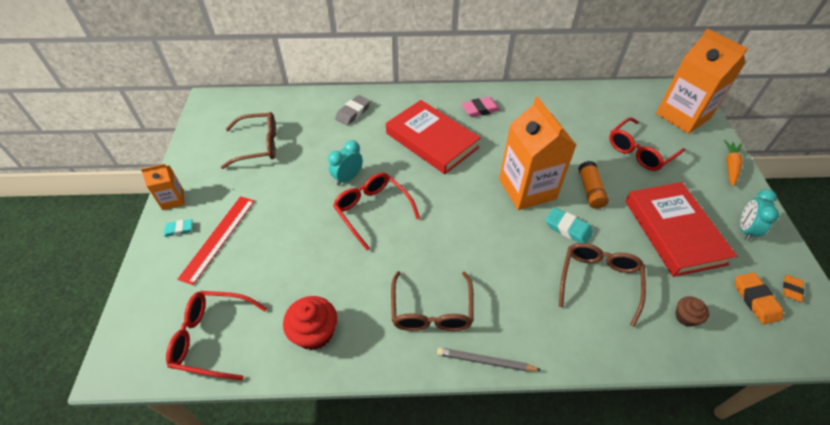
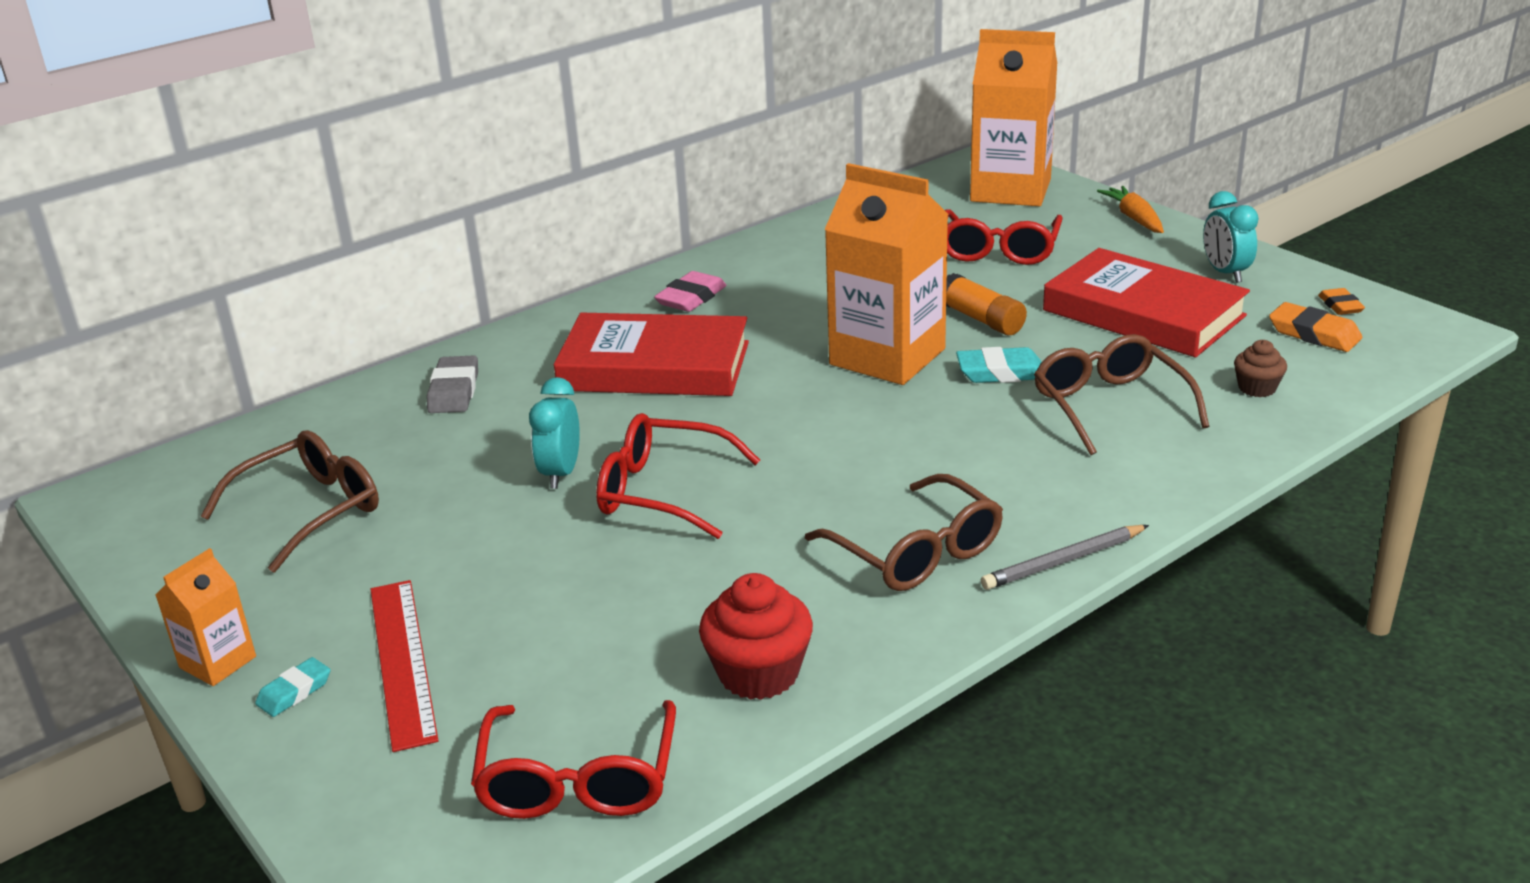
camera: 35 degrees left, 20 degrees down
red glasses [166,291,267,380] -> red glasses turned 60 degrees counterclockwise [471,700,676,819]

